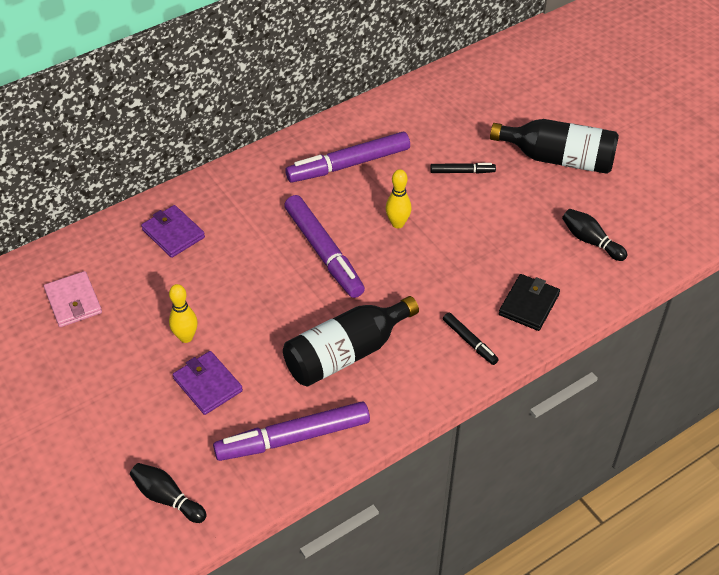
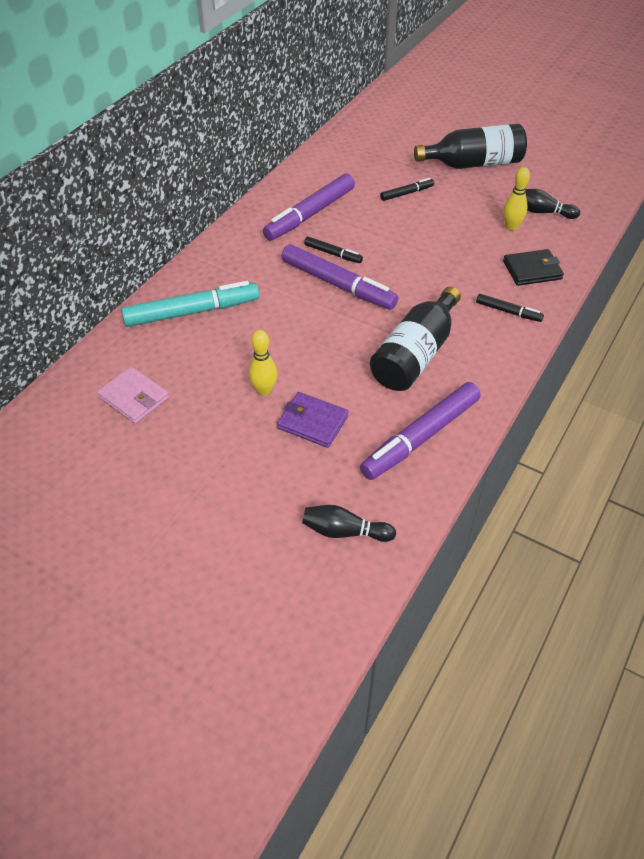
camera: 25 degrees left, 0 degrees up
purple wallet [141,205,205,258] -> turquoise marker [121,281,259,327]
yellow bowling pin [386,169,412,228] -> yellow bowling pin moved to [503,167,530,231]
black wallet [499,274,560,331] -> black wallet turned 75 degrees clockwise [503,249,564,286]
none -> black marker [304,237,363,263]

